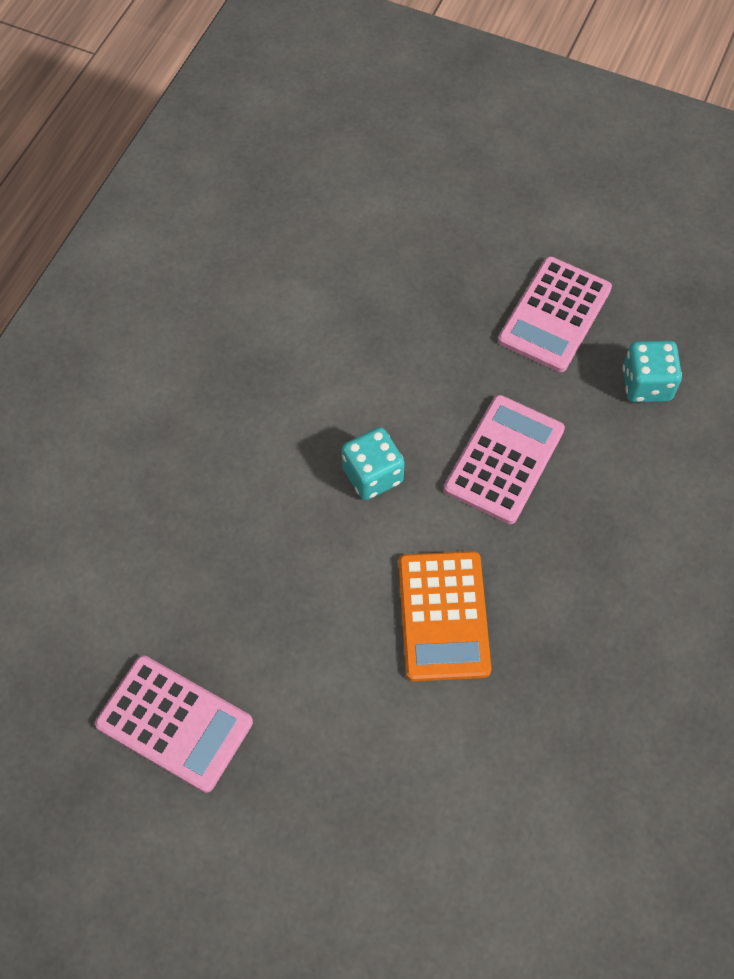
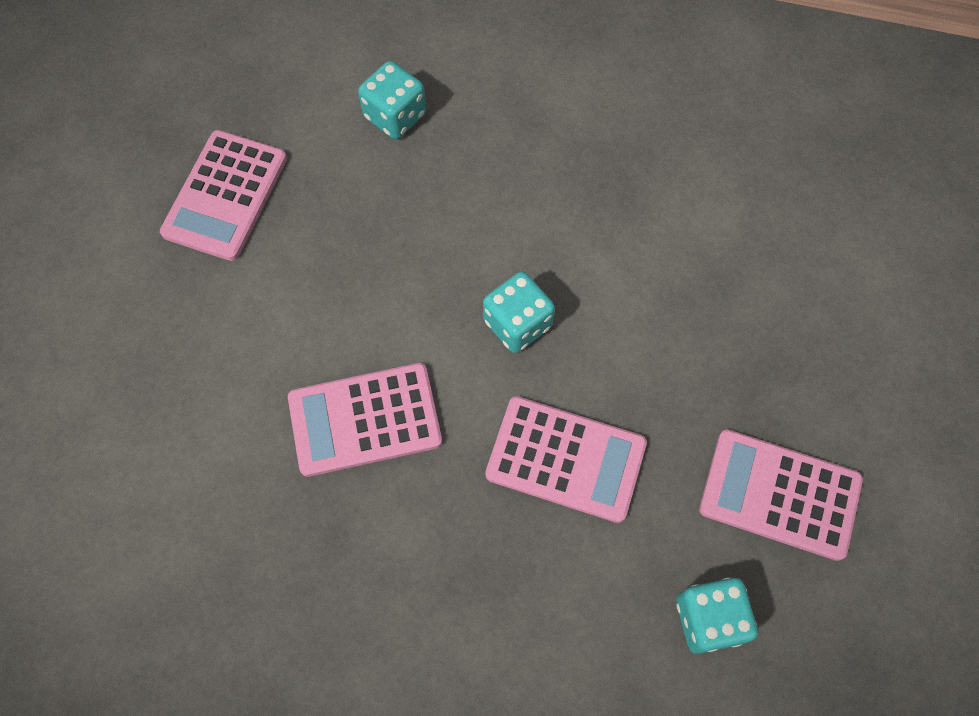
camera: 80 degrees right, 5 degrees up
orange calculator [399,551,492,681] -> pink calculator [288,363,442,477]
none -> turquoise dice [358,61,426,139]

